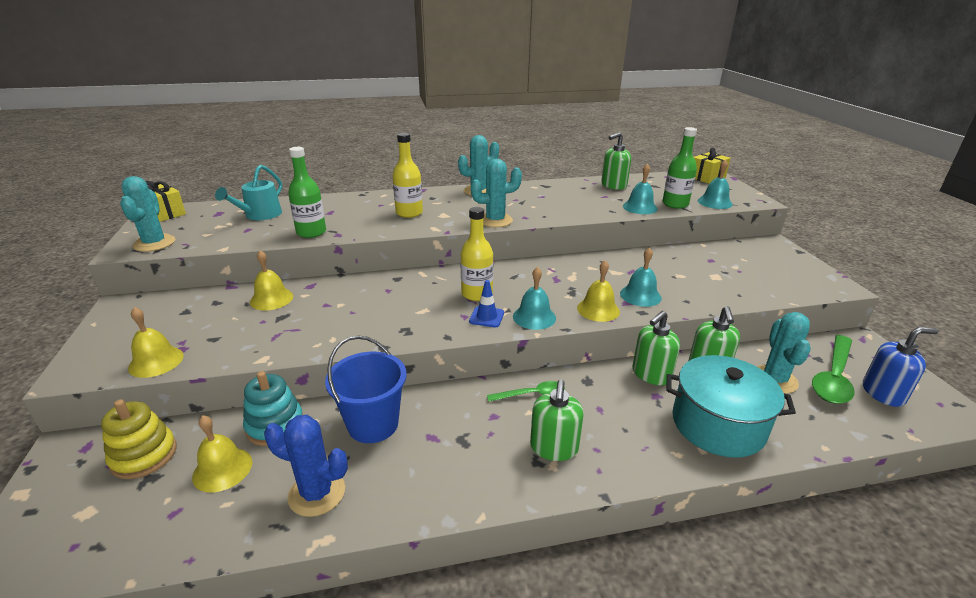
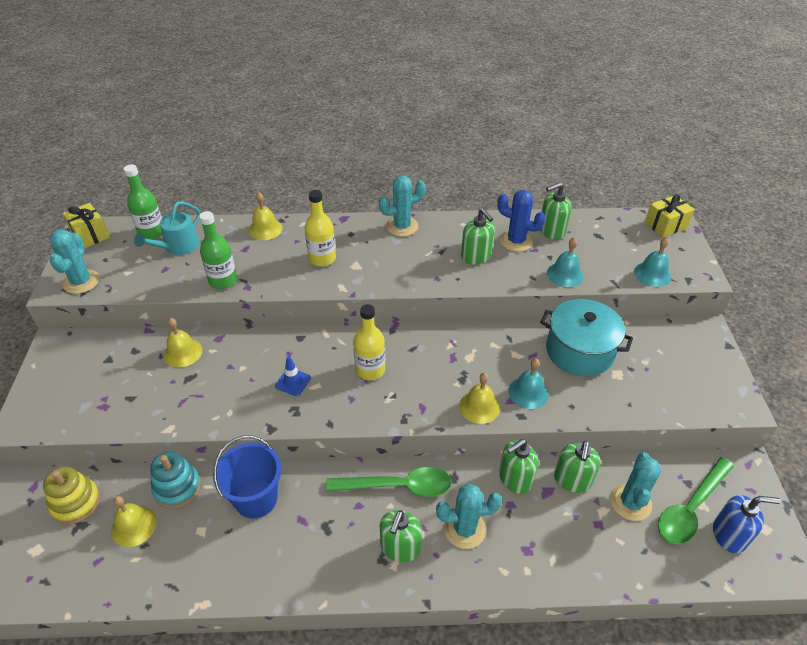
camera: 10 degrees right, 15 degrees up
yellow bell [128,307,184,378] -> yellow bell moved to [248,192,283,240]
blue cactus [264,415,348,517] -> blue cactus moved to [497,190,546,252]
blue traffic cone [469,280,504,327] -> blue traffic cone moved to [275,356,311,396]
turquoise cactus [471,159,522,227] -> turquoise cactus moved to [436,484,502,549]
green spoon [487,381,565,402] -> green spoon [326,467,452,497], size x1.77
turquoise bell [513,267,556,330] -> none
green bottle [662,127,697,209] -> green bottle moved to [123,164,162,240]
turquoise pot [666,355,796,458] -> turquoise pot moved to [540,299,633,377]
none -> green soap dispenser [461,208,495,265]

